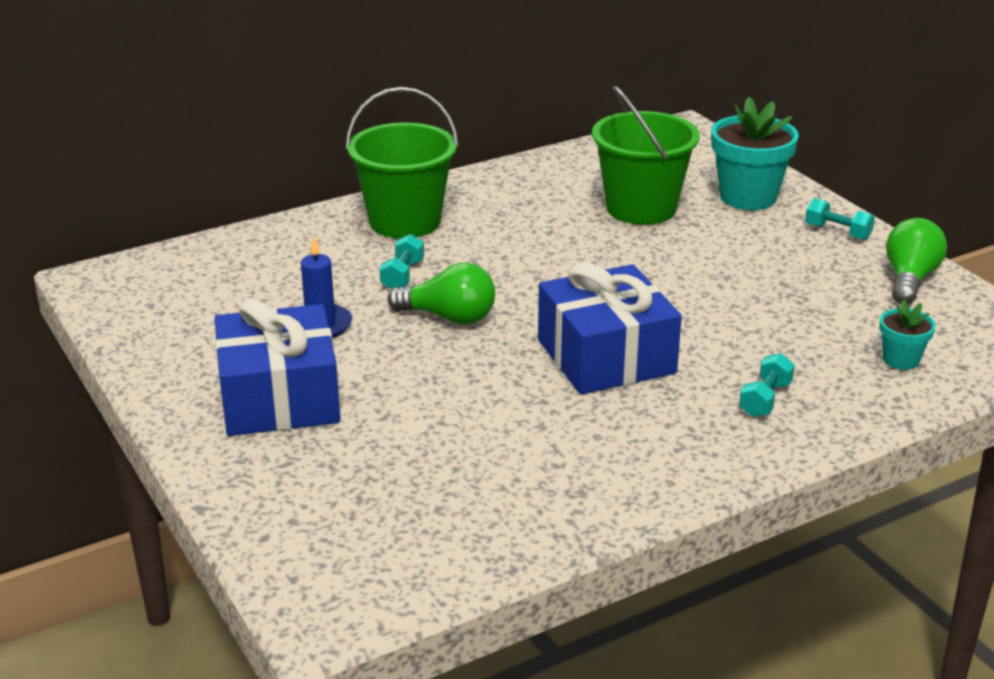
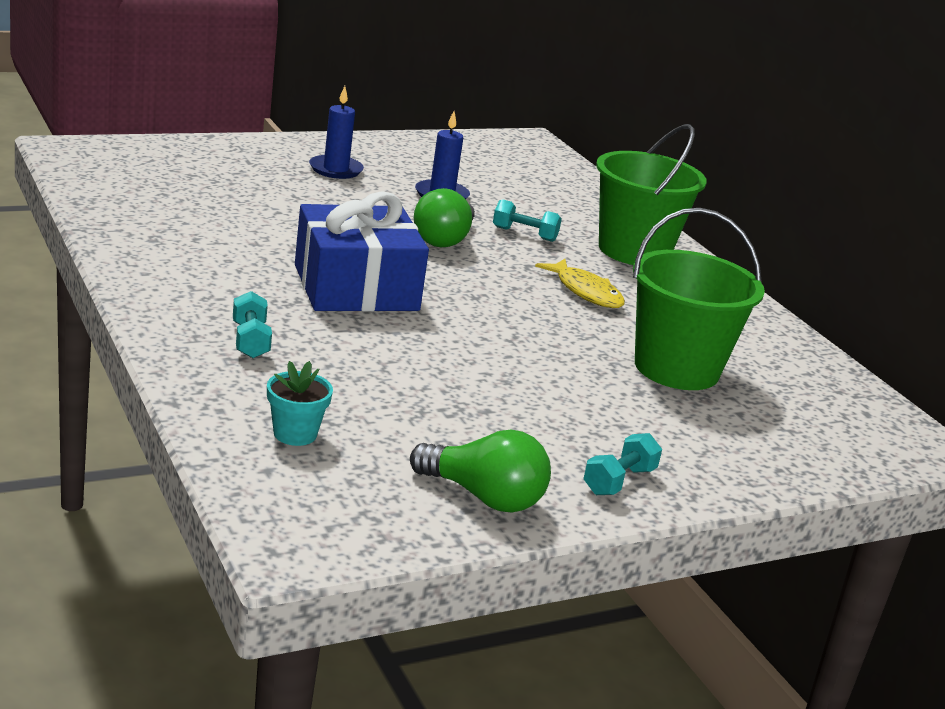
camera: 90 degrees right, 5 degrees down
blue gift [215,298,340,436] -> blue candle [309,86,364,179]
turquoise flower pot [711,97,799,210] -> none
turquoise dumbbell [739,353,795,417] -> turquoise dumbbell turned 45 degrees clockwise [233,291,272,358]
none -> yellow fish [535,259,625,308]

